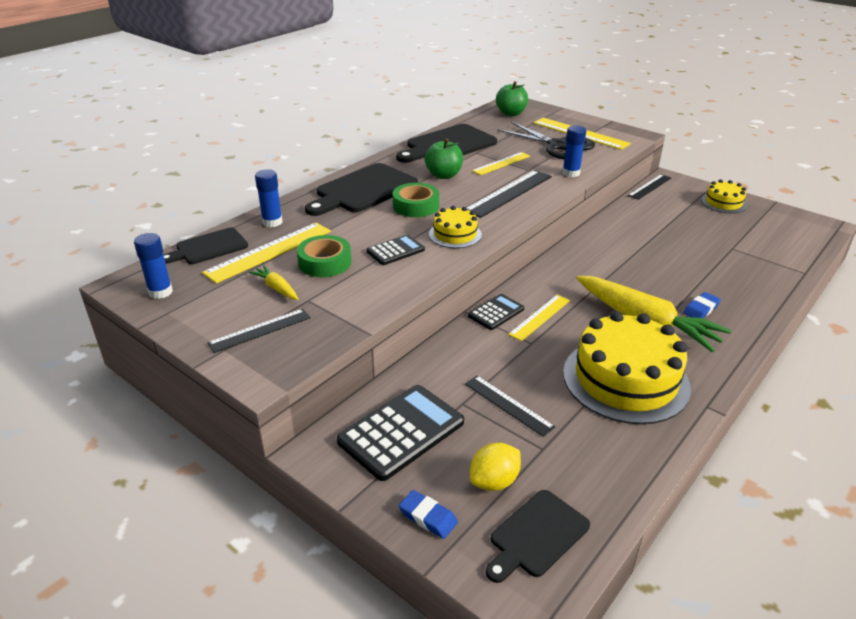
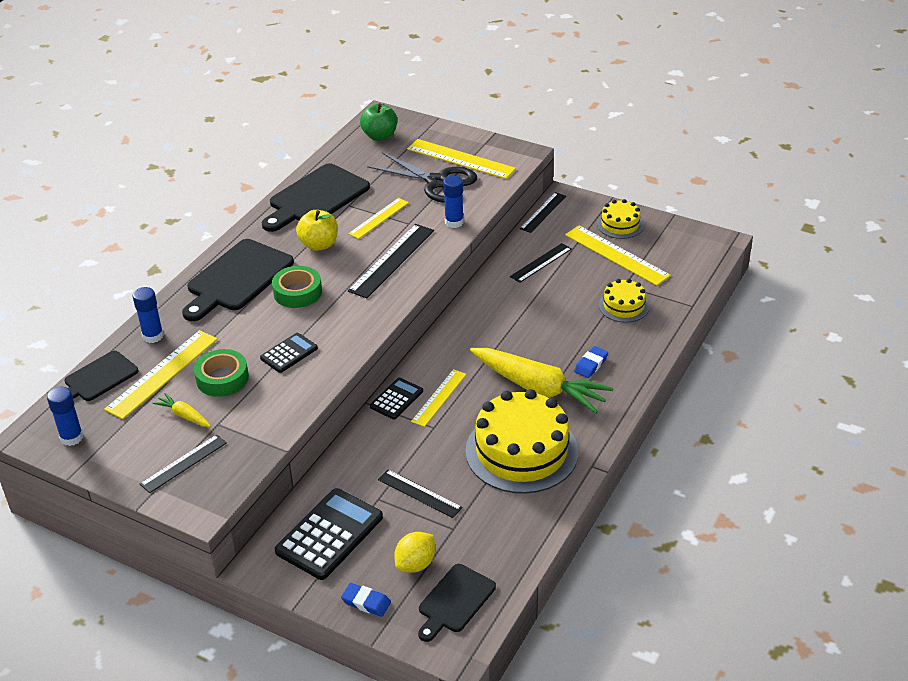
camera: 10 degrees left, 5 degrees up
green apple [425,139,463,179] -> yellow apple [296,210,338,251]
yellow cake [429,206,482,248] -> yellow cake moved to [599,279,649,323]
none -> black ruler [510,243,572,283]
none -> yellow ruler [565,226,671,286]

